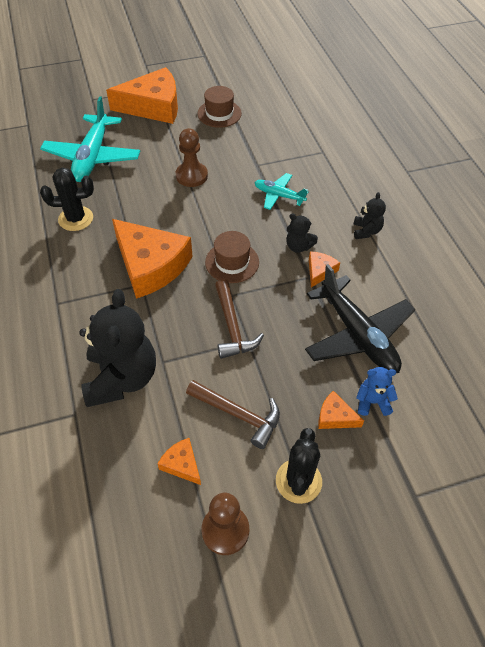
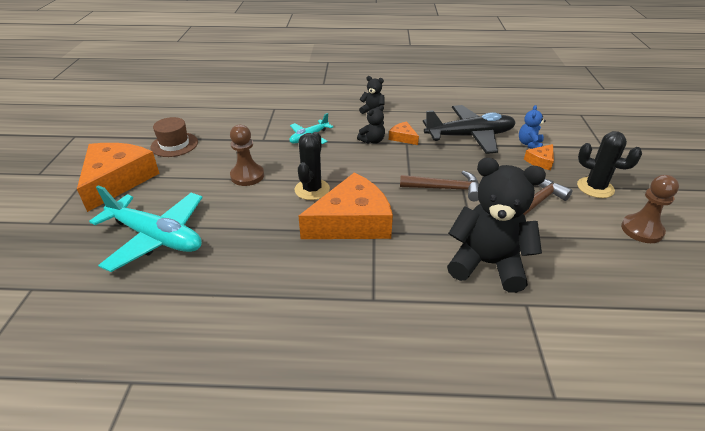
camera: 70 degrees left, 15 degrees down
black cactus [40,167,94,231] -> black cactus moved to [294,132,330,200]
orange cheese [158,438,201,485] -> none
brown hat [205,231,259,283] -> none

